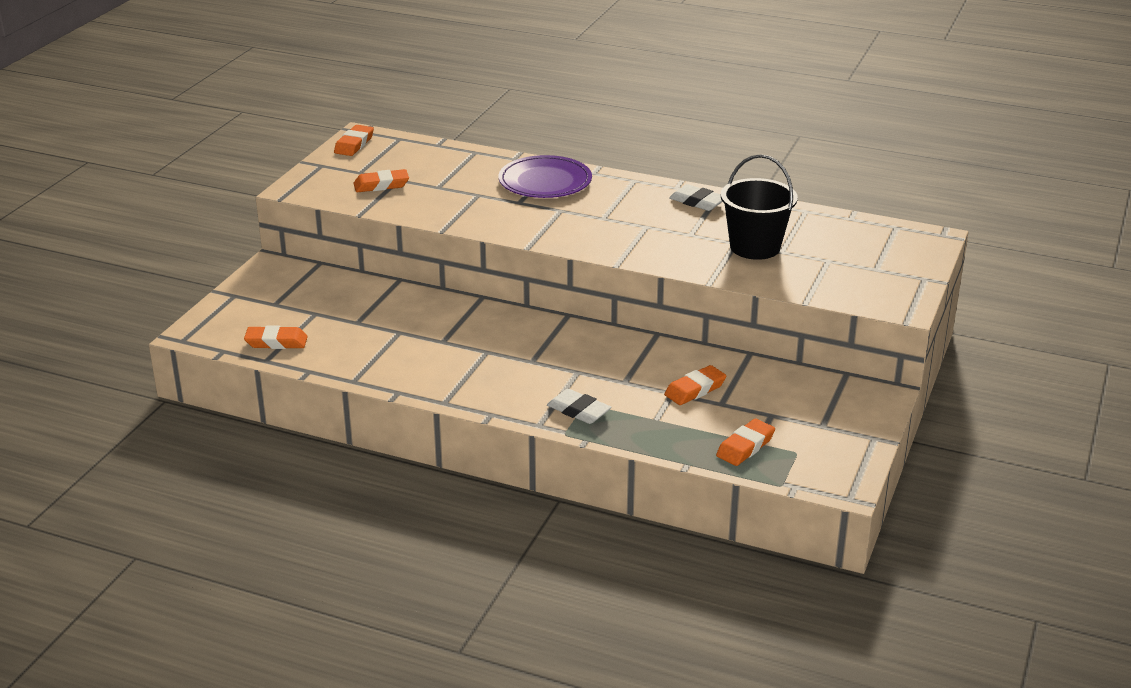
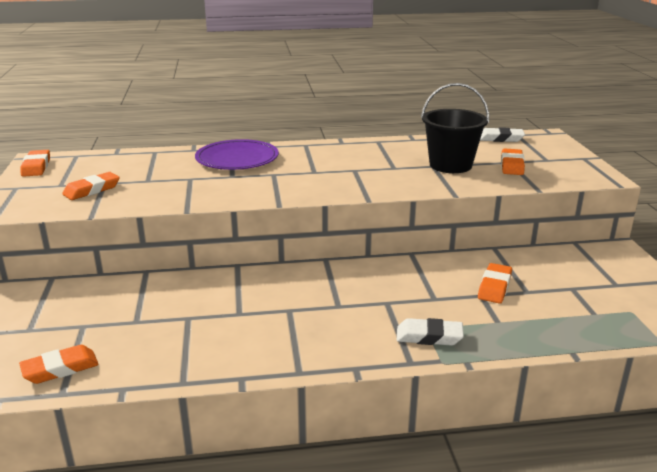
camera: 30 degrees left, 5 degrees down
white eraser [669,184,722,211] -> white eraser moved to [480,127,525,142]
orange eraser [716,419,775,466] -> orange eraser moved to [501,148,525,175]

